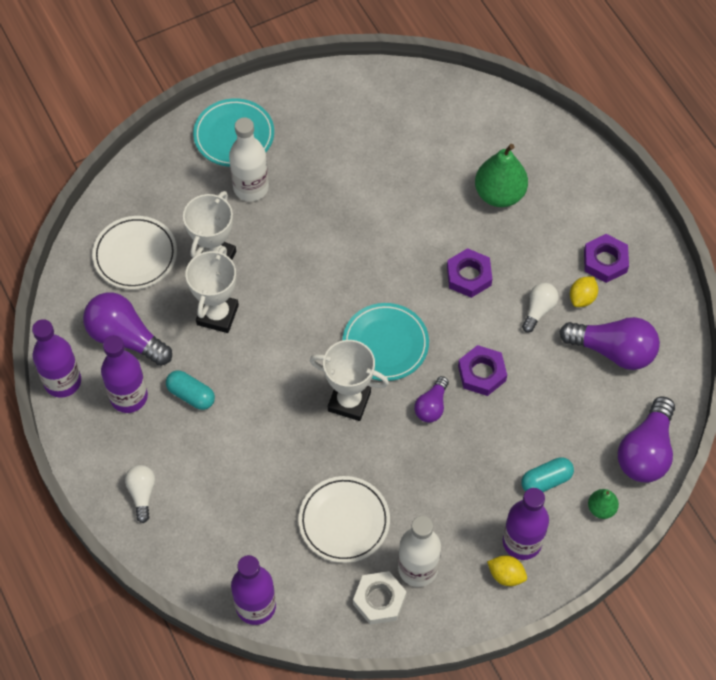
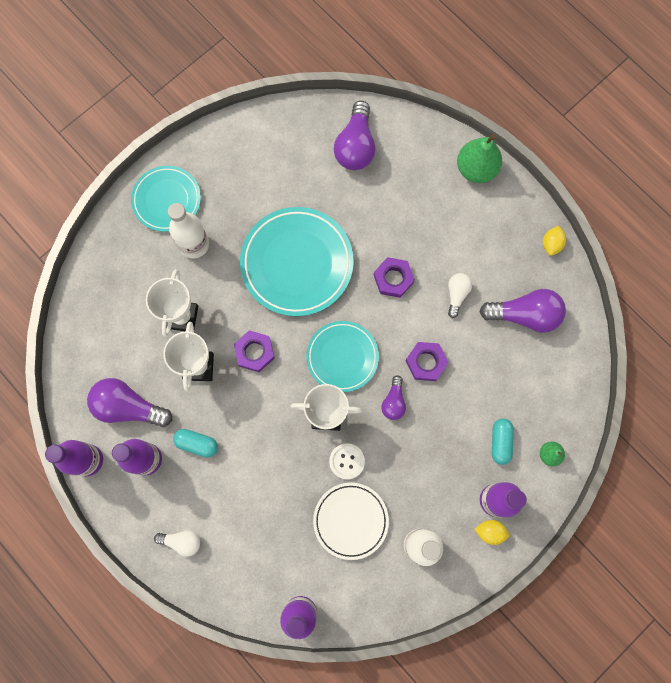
camera: 15 degrees left, 15 degrees up
white plate [92,216,177,290] -> none
white light bulb [125,465,155,523] -> white light bulb turned 120 degrees clockwise [154,530,200,557]
white nut [353,571,407,625] -> none
green pear [475,144,528,207] -> green pear moved to [457,134,502,183]
turquoise capsule [521,457,574,492] -> turquoise capsule turned 45 degrees counterclockwise [492,419,514,465]
yellow lemon [570,277,598,307] -> yellow lemon moved to [543,226,566,256]
purple nut [584,234,629,283] -> purple nut moved to [234,330,275,372]
purple light bulb [618,396,675,482] -> purple light bulb moved to [334,101,376,170]
none -> turquoise plate [240,207,354,316]
none -> white button [329,443,365,479]

